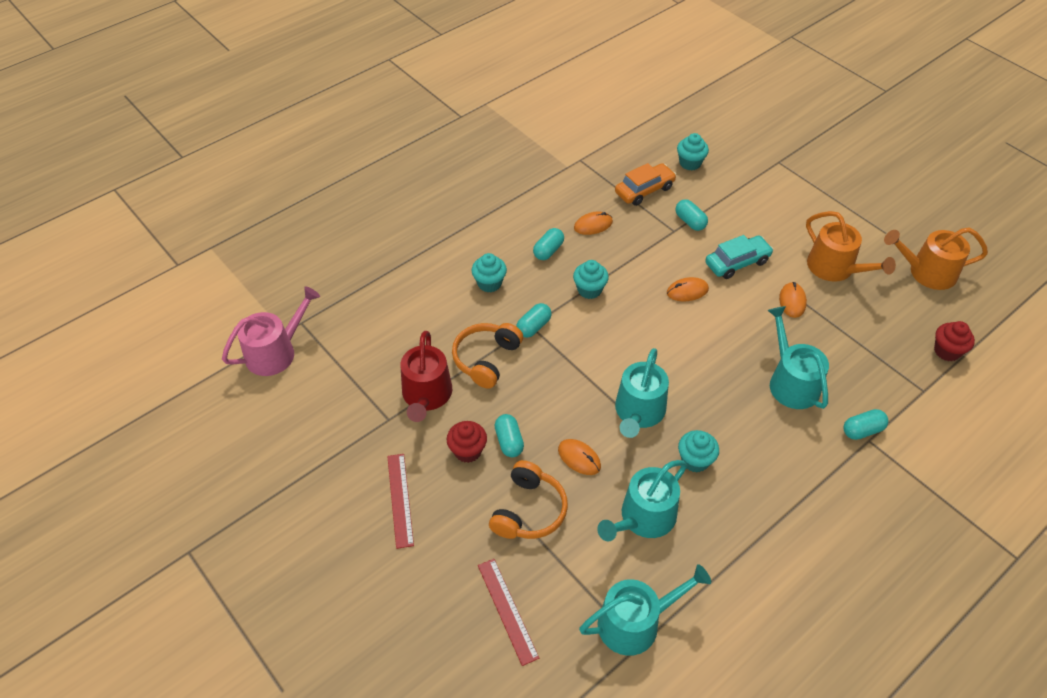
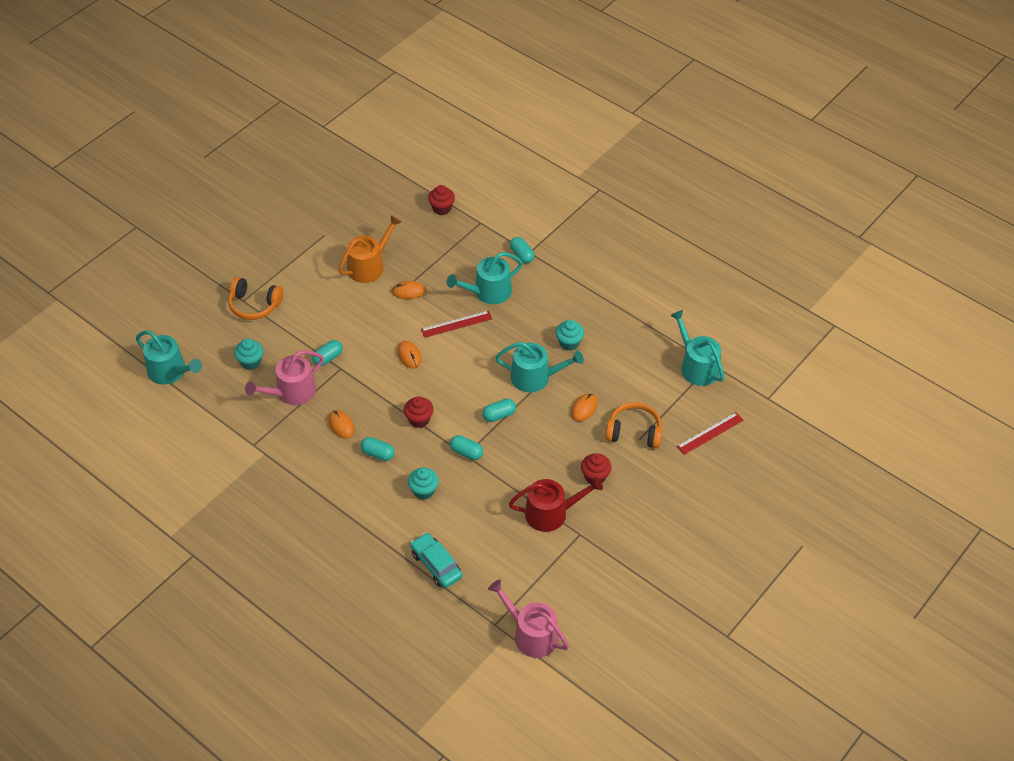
camera: 100 degrees left, 0 degrees up
red ruler [387,454,414,549] -> red ruler moved to [421,310,492,338]
orange headphones [452,323,523,389] -> orange headphones moved to [228,277,284,320]
turquoise capsule [495,414,524,457] -> turquoise capsule moved to [482,399,516,422]
turquoise cupcake [573,260,609,299] -> red cupcake [404,396,433,428]
turquoise watering can [597,460,687,541] -> turquoise watering can moved to [136,330,202,385]
orange car [615,163,676,206] -> pink watering can [245,350,324,405]
turquoise car [705,235,774,279] -> turquoise car moved to [410,532,462,588]
orange watering can [884,228,988,290] -> none

